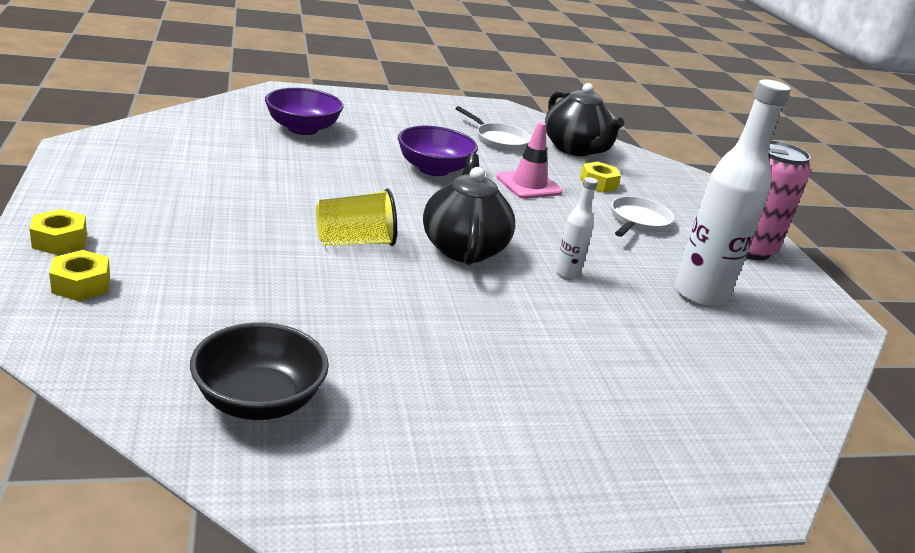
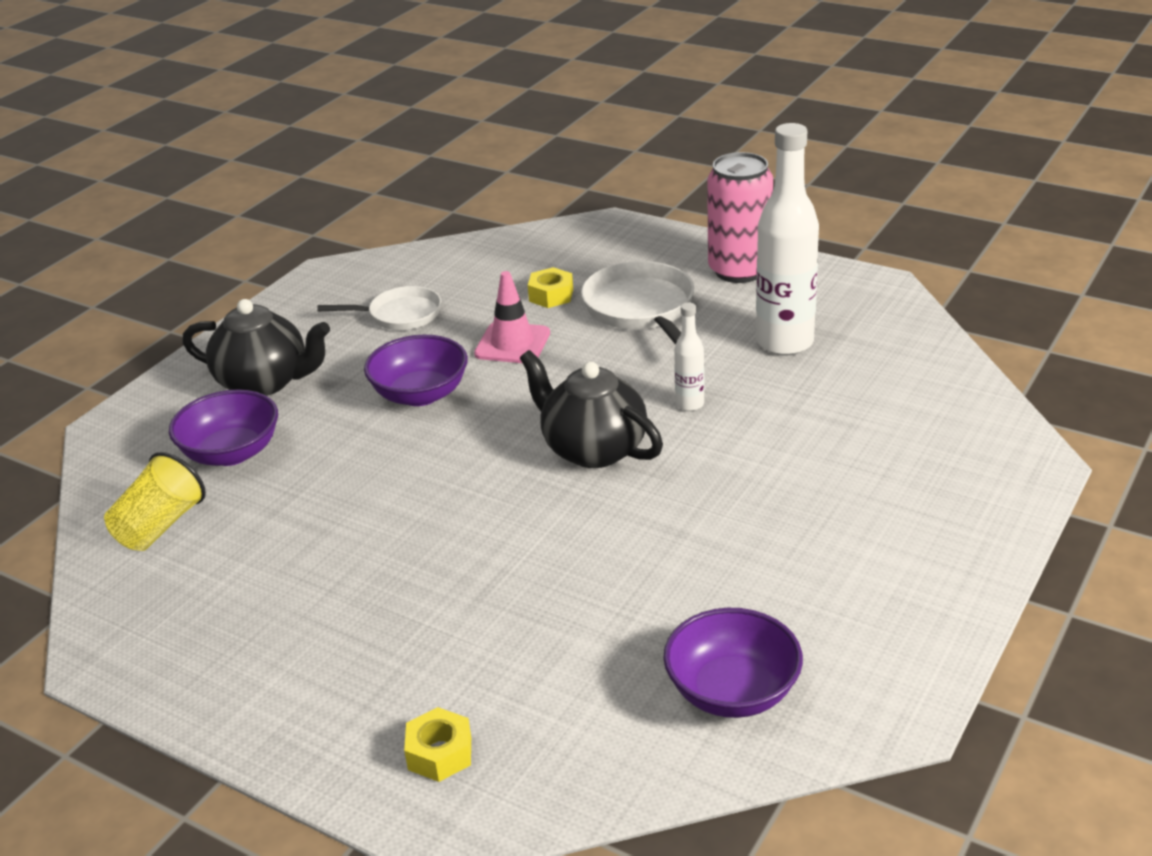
camera: 40 degrees left, 5 degrees up
yellow nut [30,209,87,255] -> none
black bowl [190,322,329,420] -> purple bowl [663,608,803,718]
yellow cup [316,189,397,246] -> yellow cup moved to [104,452,206,551]
black teapot [545,83,624,156] -> black teapot moved to [182,299,330,396]
white pan [611,196,674,237] -> white pan [581,261,694,345], size x1.55

